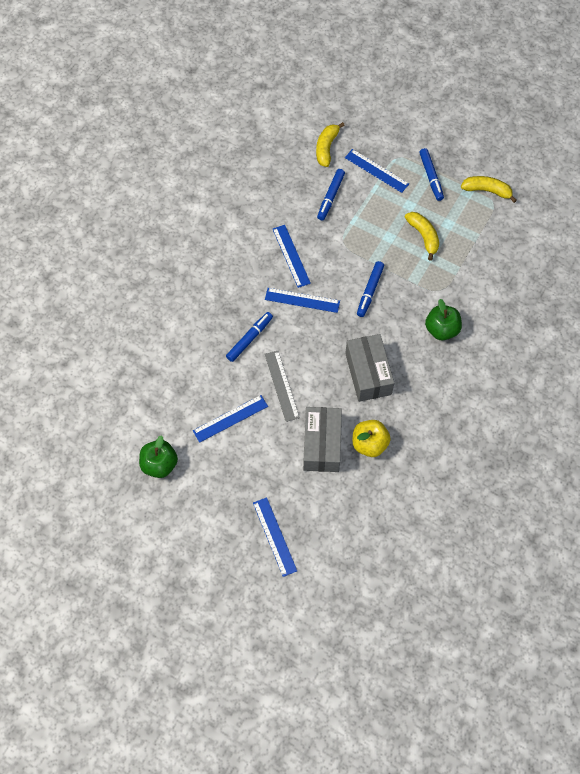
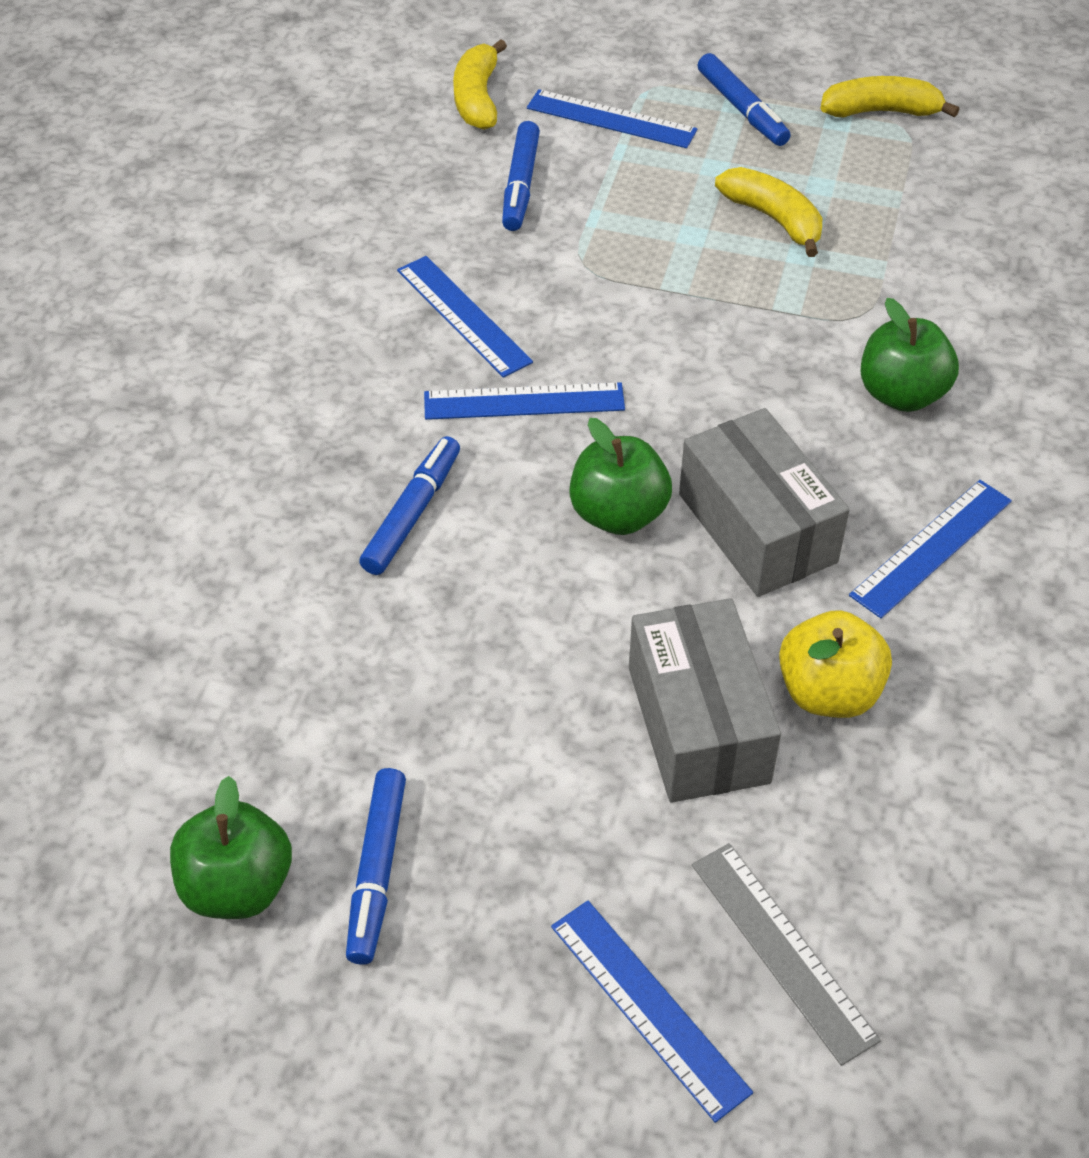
camera: 15 degrees left, 15 degrees down
blue ruler [193,395,268,443] -> blue ruler moved to [849,480,1012,618]
grey ruler [265,351,300,422] -> grey ruler moved to [692,843,881,1066]
blue marker [357,261,384,317] -> blue marker moved to [346,768,406,965]
none -> green apple [569,418,672,535]

